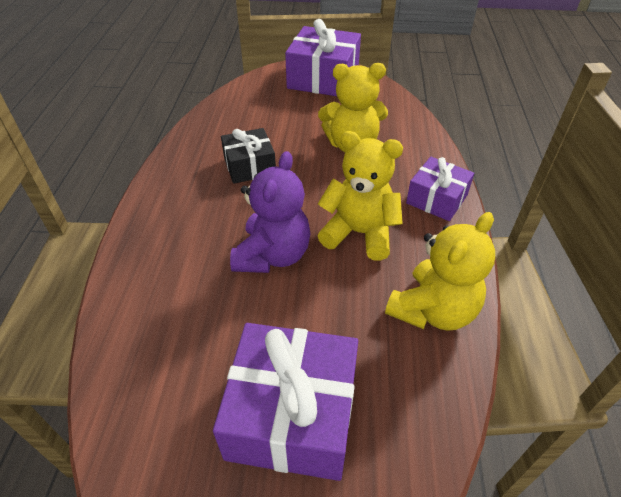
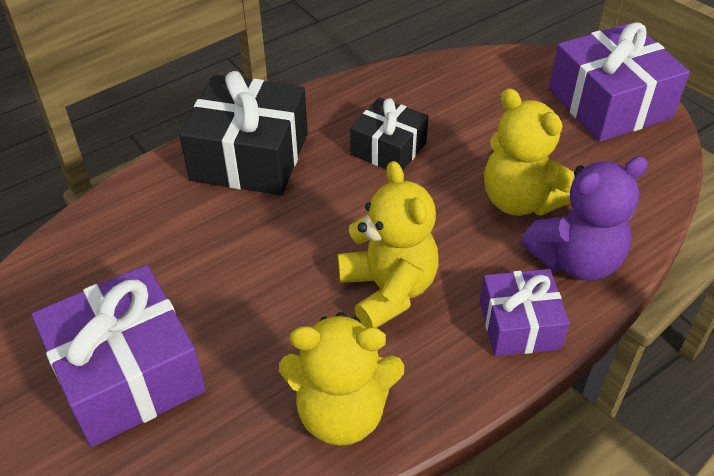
camera: 50 degrees right, 0 degrees up
purple teddy bear [230,151,311,273] -> purple teddy bear moved to [521,156,648,281]
none -> black gift [179,71,308,195]

